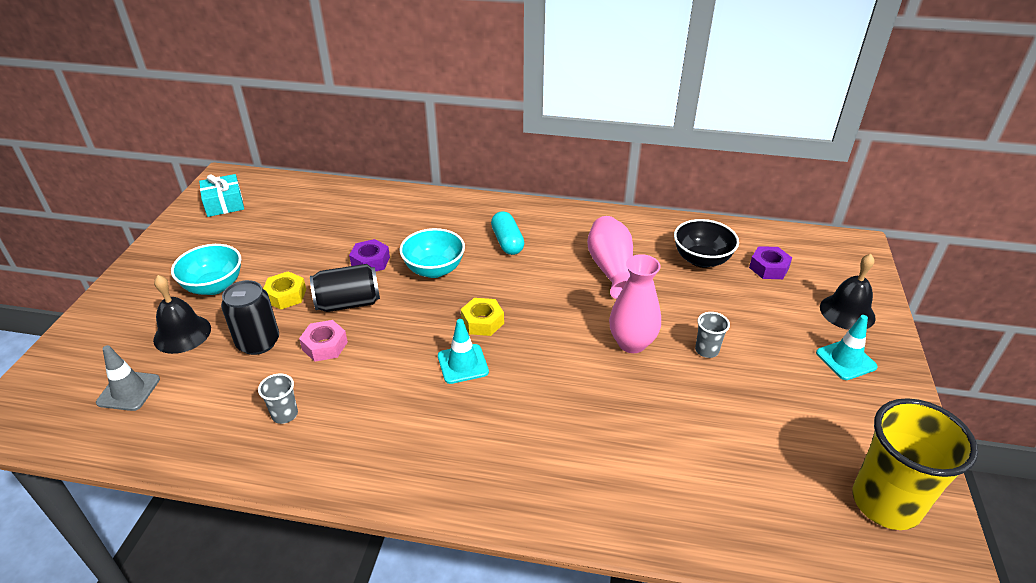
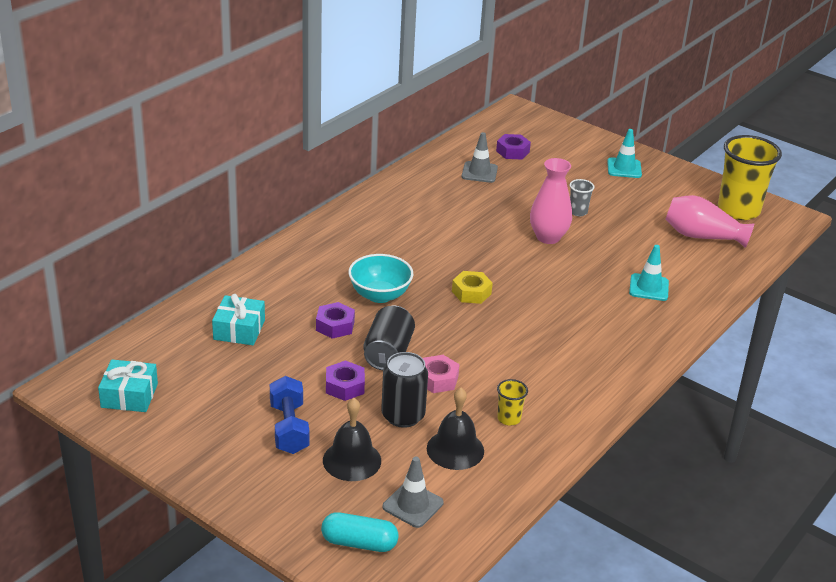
camera: 65 degrees left, 5 degrees down
turquoise bowl [171,244,241,295] -> blue dumbbell [270,376,310,454]
grey cup [258,373,298,424] -> yellow cup [497,379,528,426]
yellow nut [263,271,306,310] -> purple nut [326,360,365,401]
turquoise traffic cone [438,319,489,384] -> turquoise traffic cone moved to [629,245,669,301]
turquoise capsule [491,211,524,255] -> turquoise capsule moved to [321,512,399,552]
pink vase [587,216,633,299] -> pink vase moved to [666,195,754,248]
black bowl [674,219,739,268] -> grey traffic cone [462,132,498,183]
black bell [820,254,876,330] -> black bell moved to [427,388,484,470]
none -> turquoise gift [212,294,265,345]

